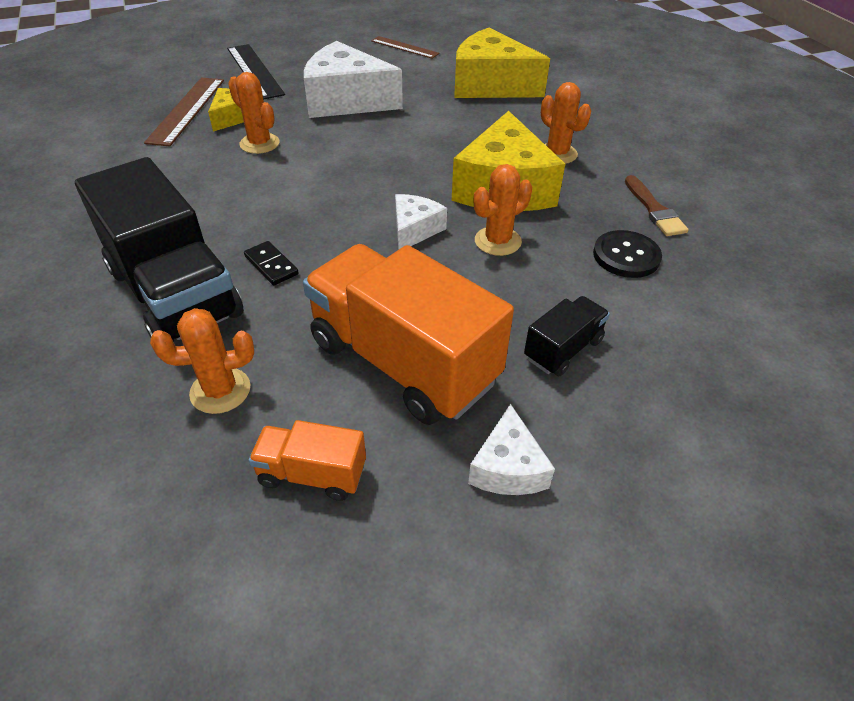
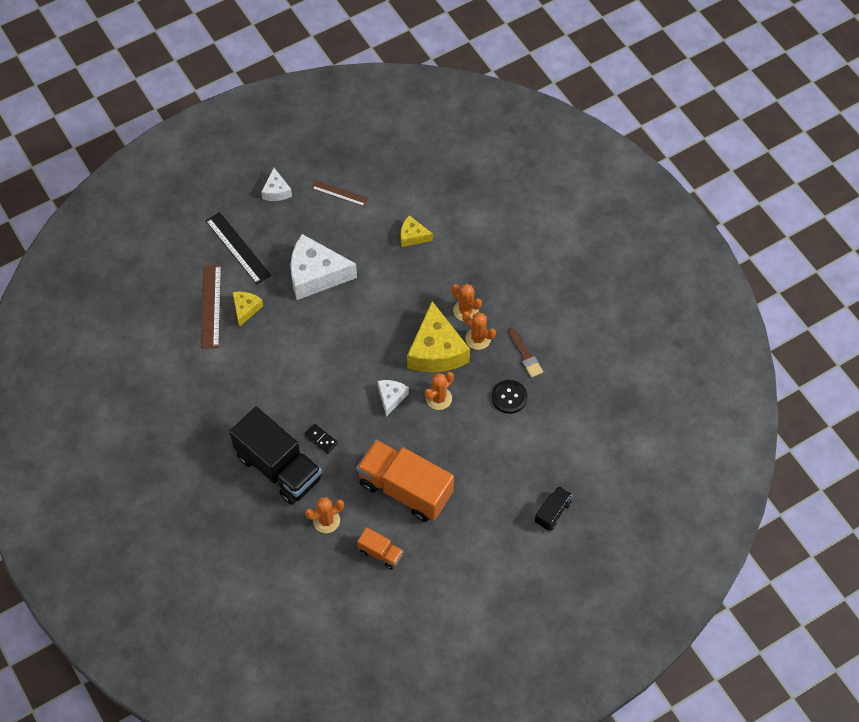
camera: 10 degrees left, 15 degrees up
orange cactus [228,72,280,154] -> orange cactus moved to [462,311,496,350]
orange truck [249,420,366,501] -> orange truck turned 150 degrees counterclockwise [357,527,403,569]
yellow cheese [454,27,550,98] -> yellow cheese [401,215,433,247], size x0.50
white cheese [468,404,555,495] -> white cheese moved to [261,168,292,201]
black truck [524,296,610,376] -> black truck moved to [535,486,573,531]

